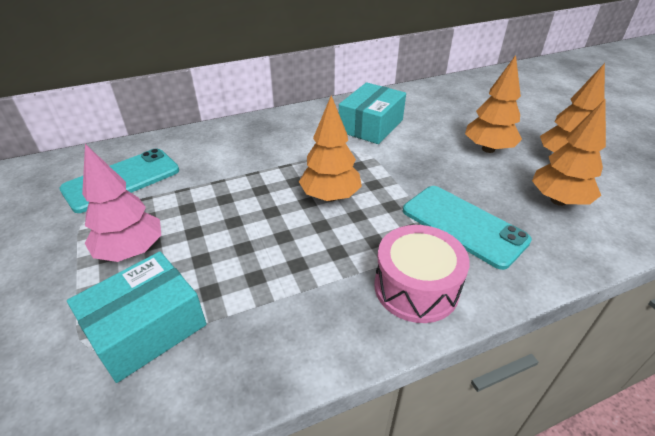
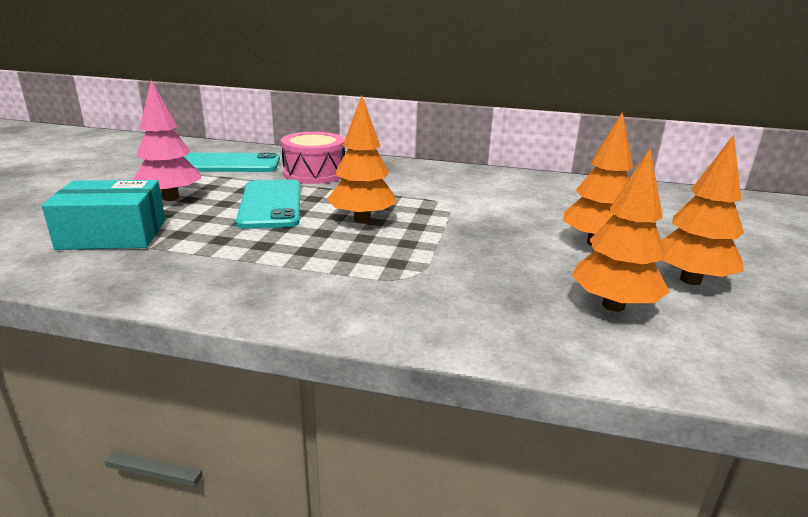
camera: 35 degrees right, 15 degrees down
turquoise box [339,82,406,144] -> none
pink drum [374,225,470,323] -> pink drum moved to [281,132,345,184]
turquoise phone [403,186,532,270] -> turquoise phone moved to [236,179,300,229]

